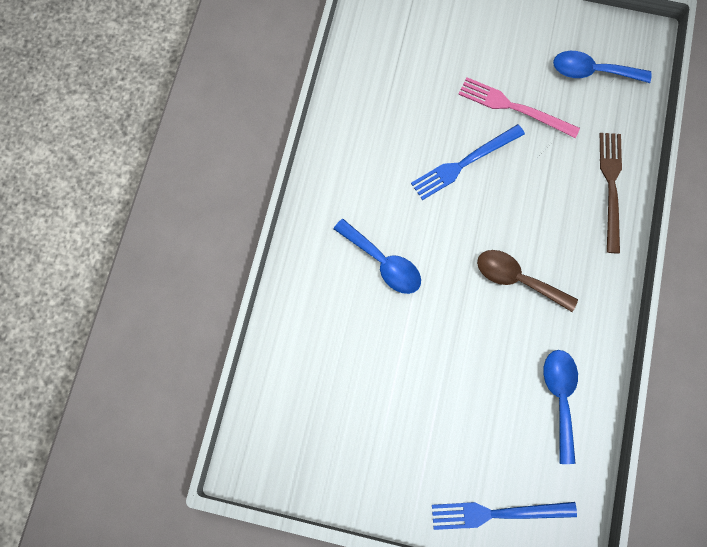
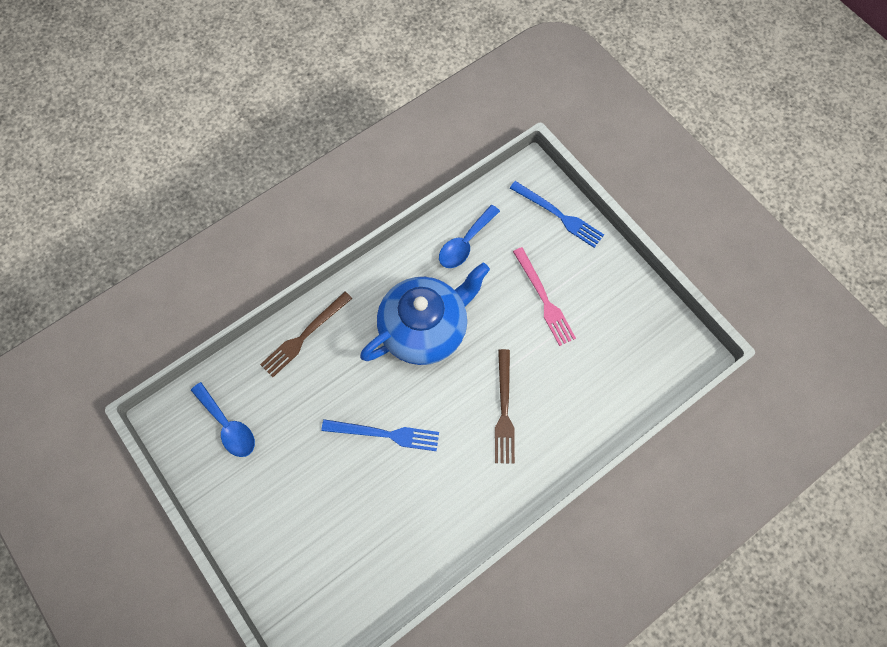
camera: 140 degrees left, 5 degrees down
blue spoon [333,219,421,294] -> brown fork [495,349,515,464]
pink fork [458,77,580,138] -> pink fork moved to [513,247,576,346]
brown spoon [477,250,578,312] -> blue teapot [360,263,490,365]

